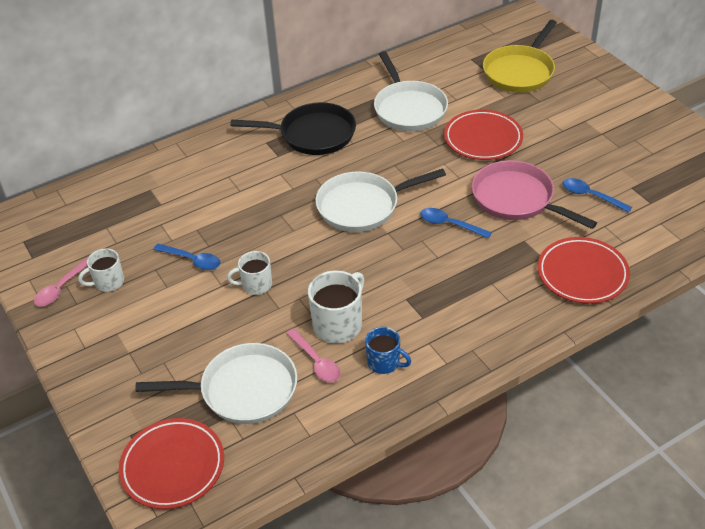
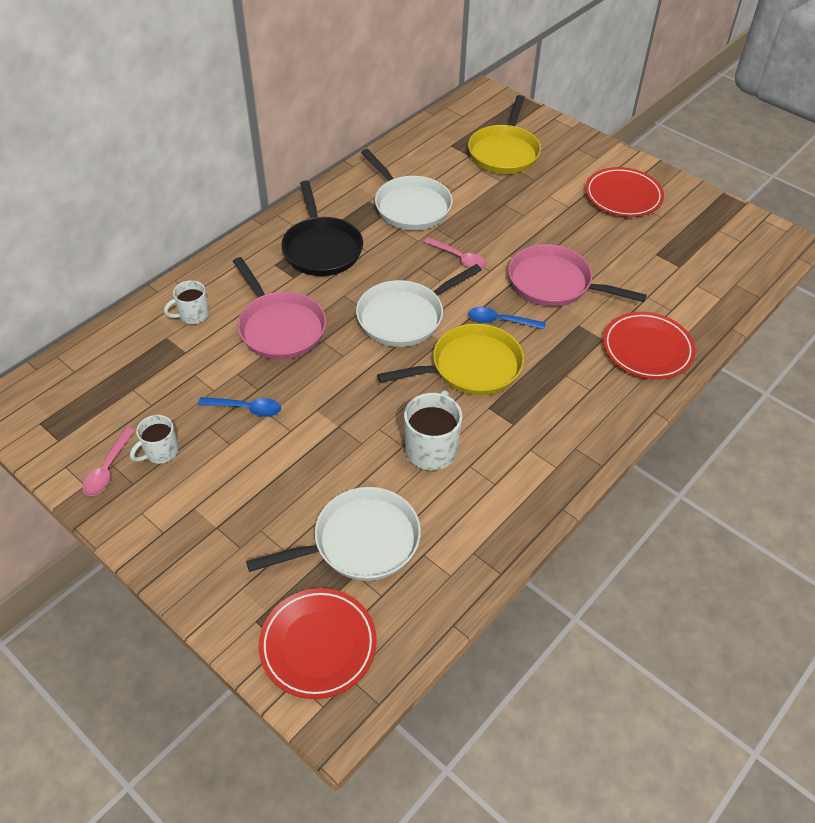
camera: 20 degrees left, 5 degrees up
white mug [227,251,272,295] -> white mug moved to [164,280,209,324]
black pan [230,102,356,155] -> black pan turned 90 degrees clockwise [281,181,363,276]
pink spoon [286,328,341,382] -> pink spoon moved to [424,237,487,269]
blue mug [365,327,411,374] -> none
red plate [444,110,523,160] -> red plate moved to [585,167,664,217]
blue spoon [563,178,632,213] -> none
none -> pink pan [233,257,326,360]
none -> yellow pan [377,323,524,395]

